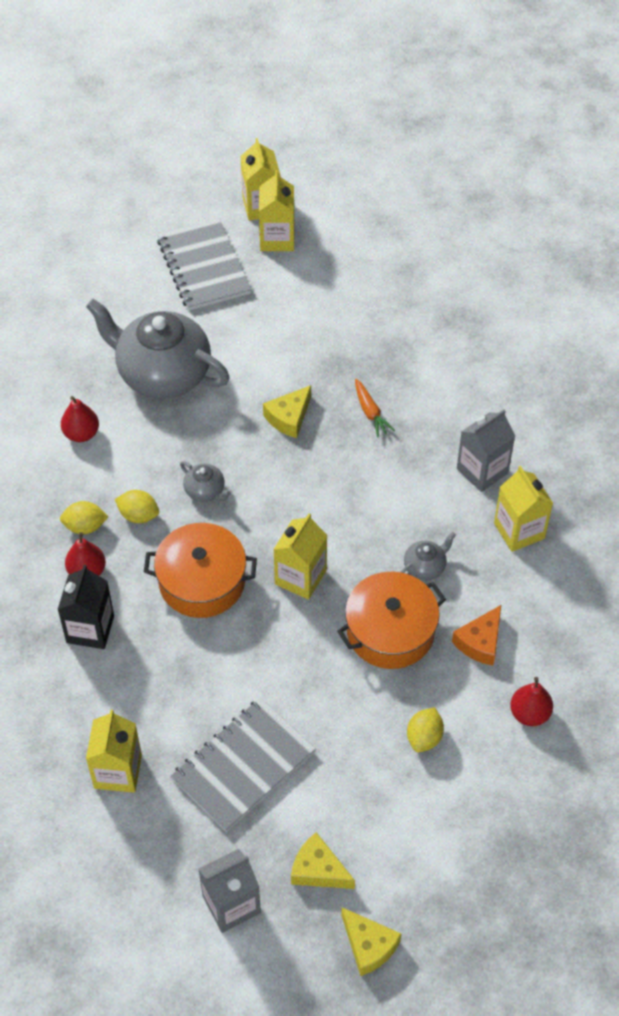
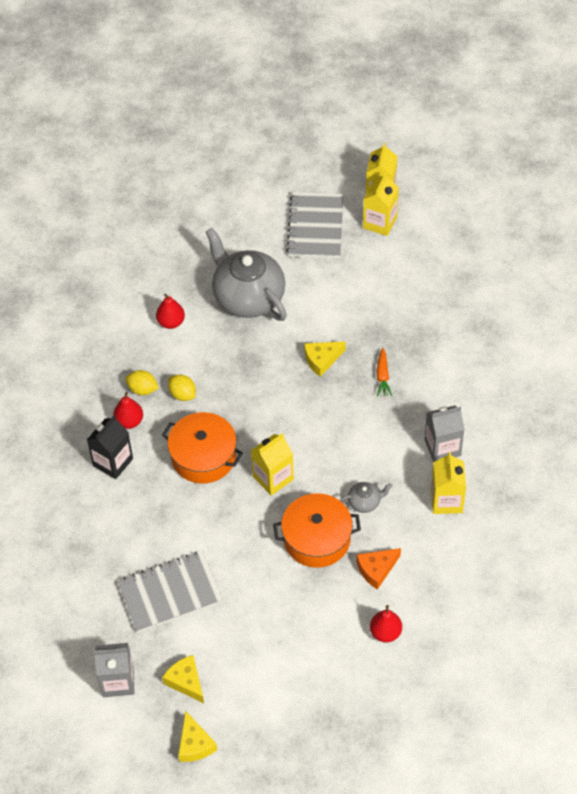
camera: 25 degrees right, 0 degrees up
yellow carton [86,710,142,793] -> none
grey teapot [180,461,231,502] -> none
yellow lemon [407,707,444,752] -> none

